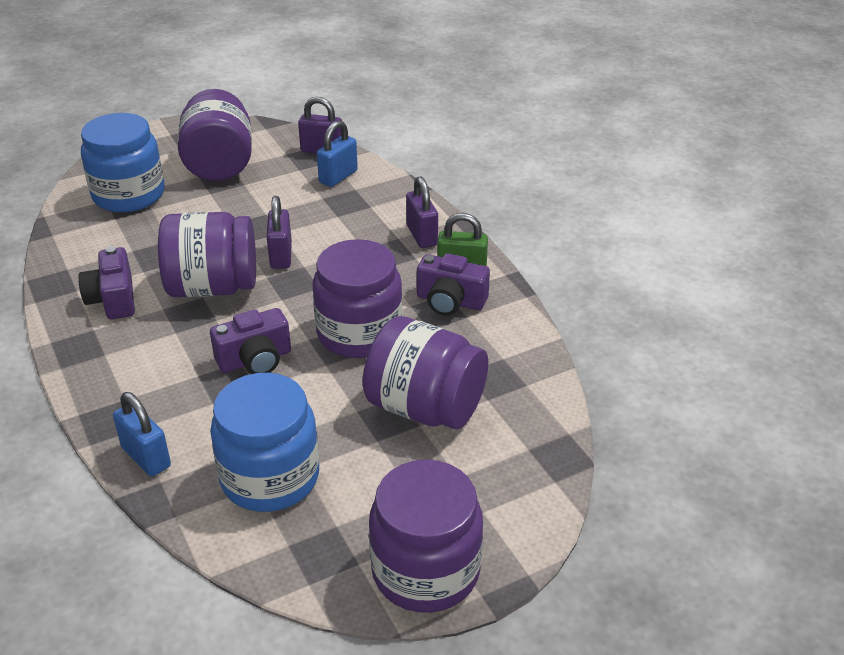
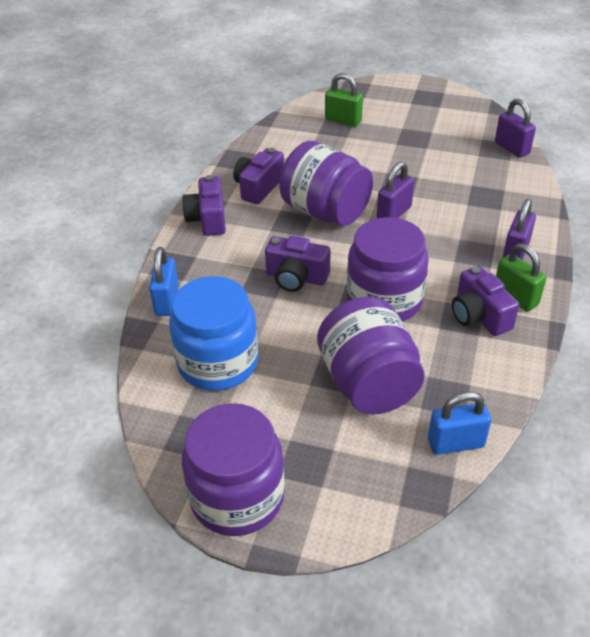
camera: 45 degrees right, 5 degrees up
blue jar [81,113,164,212] -> green padlock [325,73,363,127]
purple jar [178,89,252,181] -> none
blue padlock [317,121,358,187] -> blue padlock moved to [428,391,491,455]
none -> purple camera [182,175,226,236]

